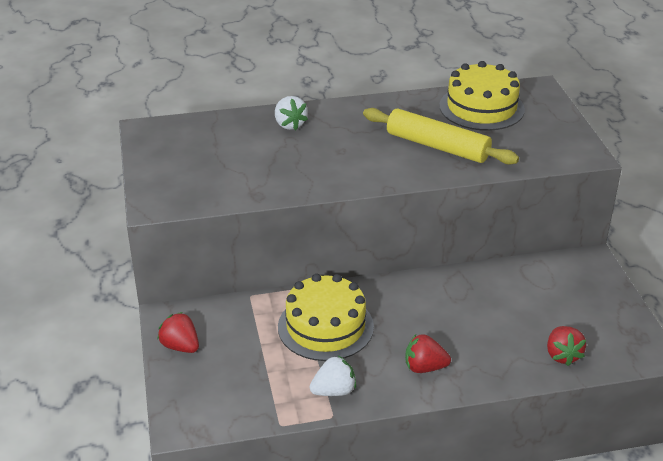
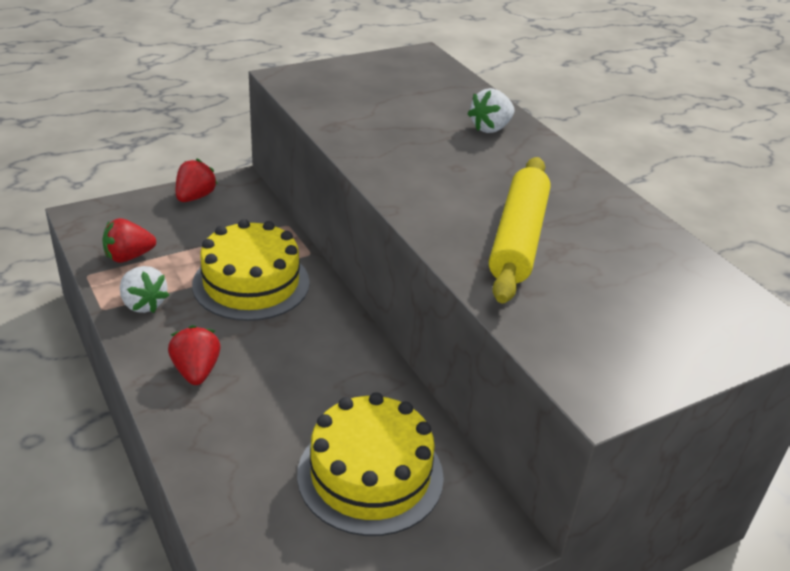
camera: 70 degrees right, 0 degrees up
yellow cake [439,61,525,131] -> yellow cake moved to [297,392,444,536]
red strawberry [547,326,586,366] -> red strawberry moved to [102,218,156,263]

